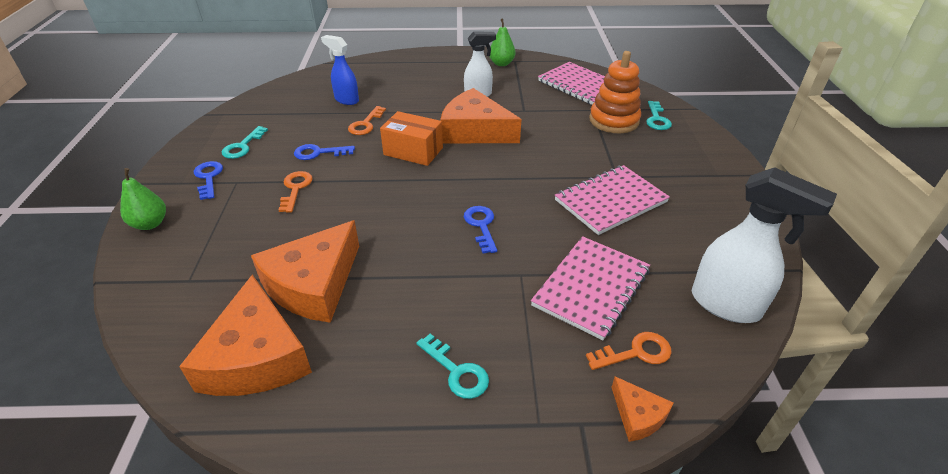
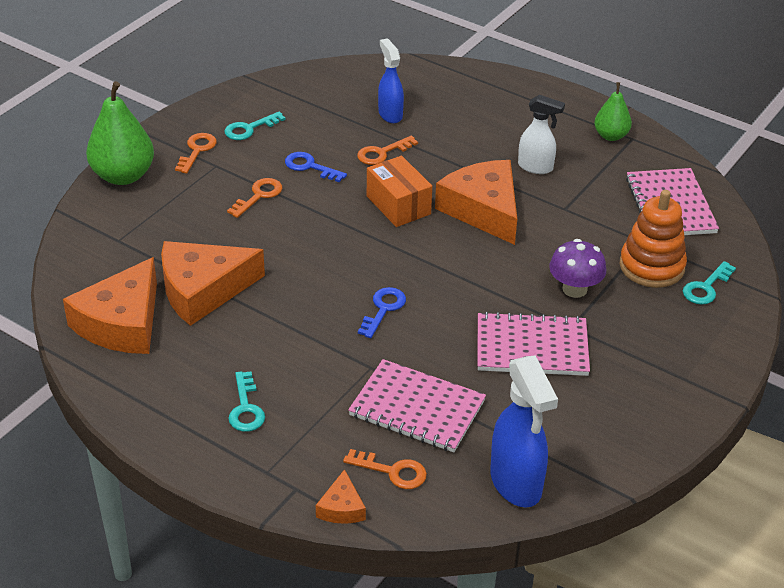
camera: 35 degrees right, 0 degrees up
green pear [120,168,166,230] -> green pear [86,81,154,185], size x1.71
blue key [194,161,223,200] -> orange key [175,133,217,174]
pink notebook [531,236,650,341] -> pink notebook turned 45 degrees clockwise [348,359,486,453]
white spray bottle [692,167,837,323] -> blue spray bottle [490,356,558,508]
none -> purple mushroom [549,239,606,298]

